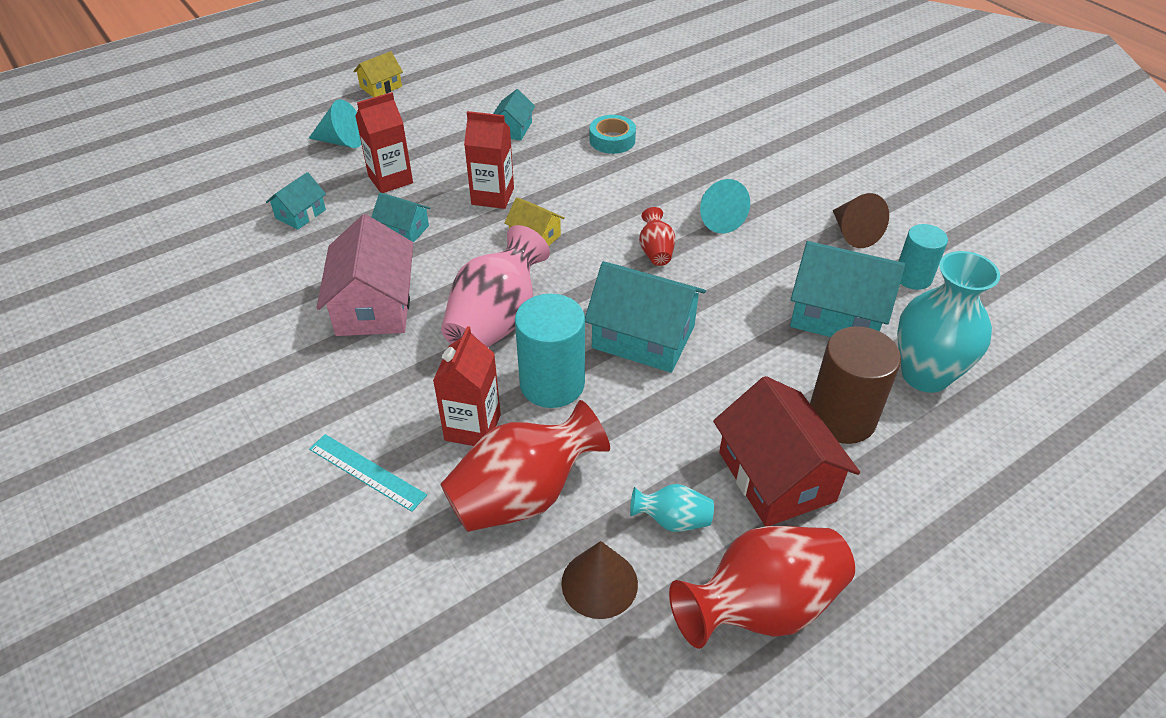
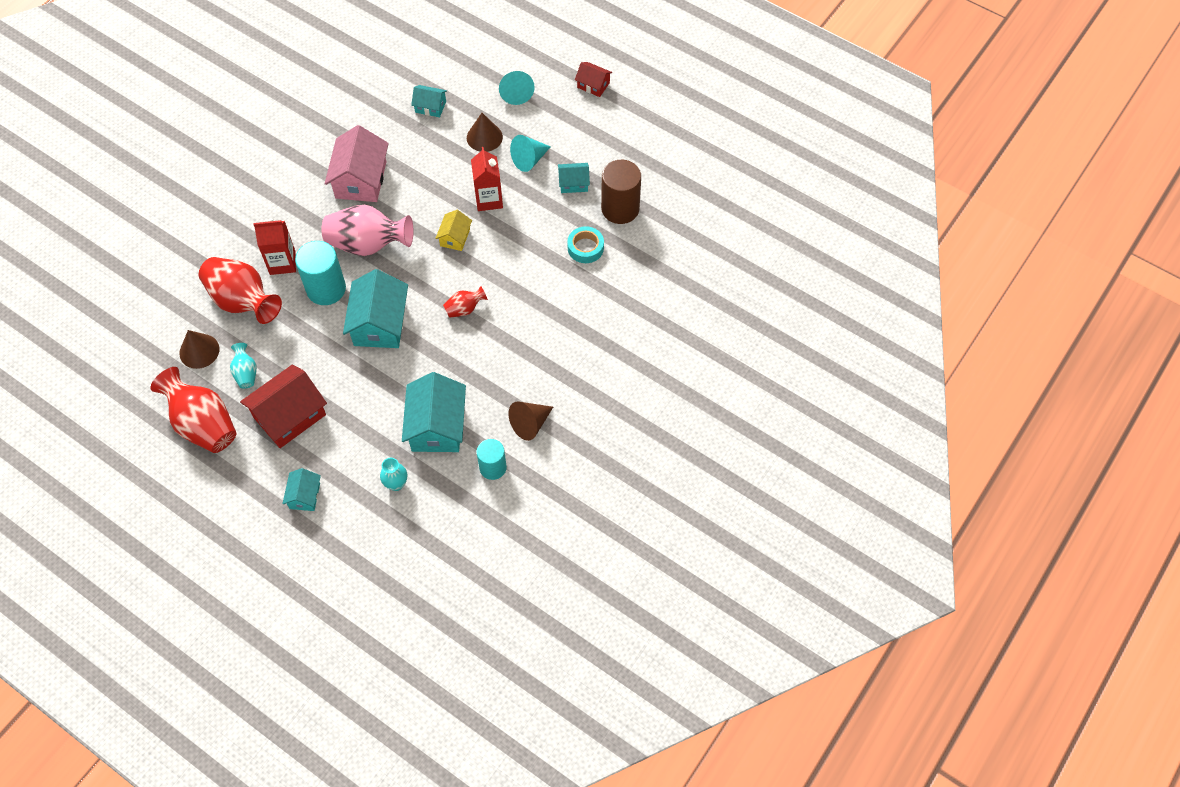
camera: 70 degrees right, 15 degrees up
turquoise ruler [309,434,427,512] -> none
pink house [316,214,414,336] -> pink house turned 60 degrees counterclockwise [325,125,389,202]
yellow house [353,51,403,97] -> red house [575,62,613,97]
red carton [355,92,413,193] -> brown cone [467,113,503,152]
turquoise house [372,193,431,243] -> turquoise house moved to [282,468,321,511]
turquoise cone [700,179,750,233] -> turquoise cone moved to [510,135,551,172]
brown cylinder [810,326,901,444] -> brown cylinder moved to [601,160,641,224]
turquoise vase [897,251,1000,393] -> turquoise vase [380,458,407,491], size x0.49

